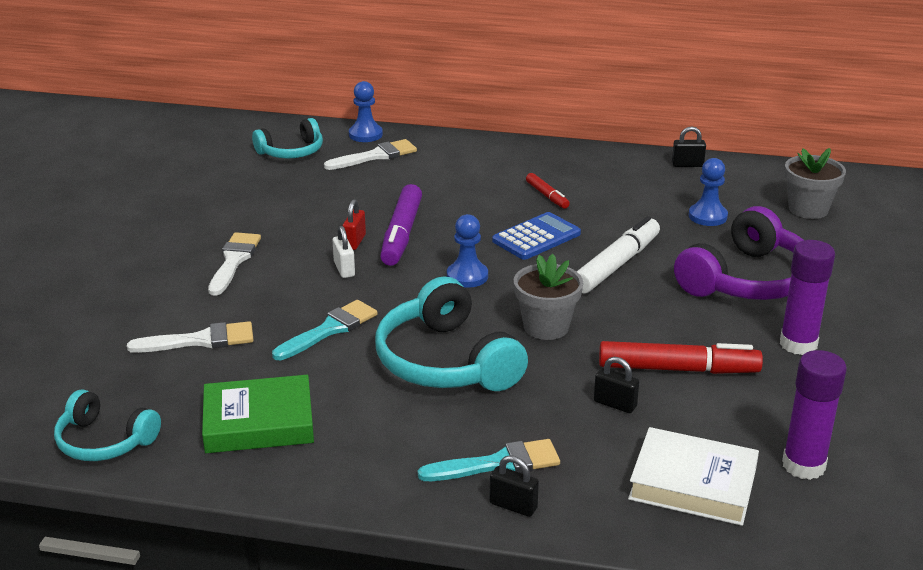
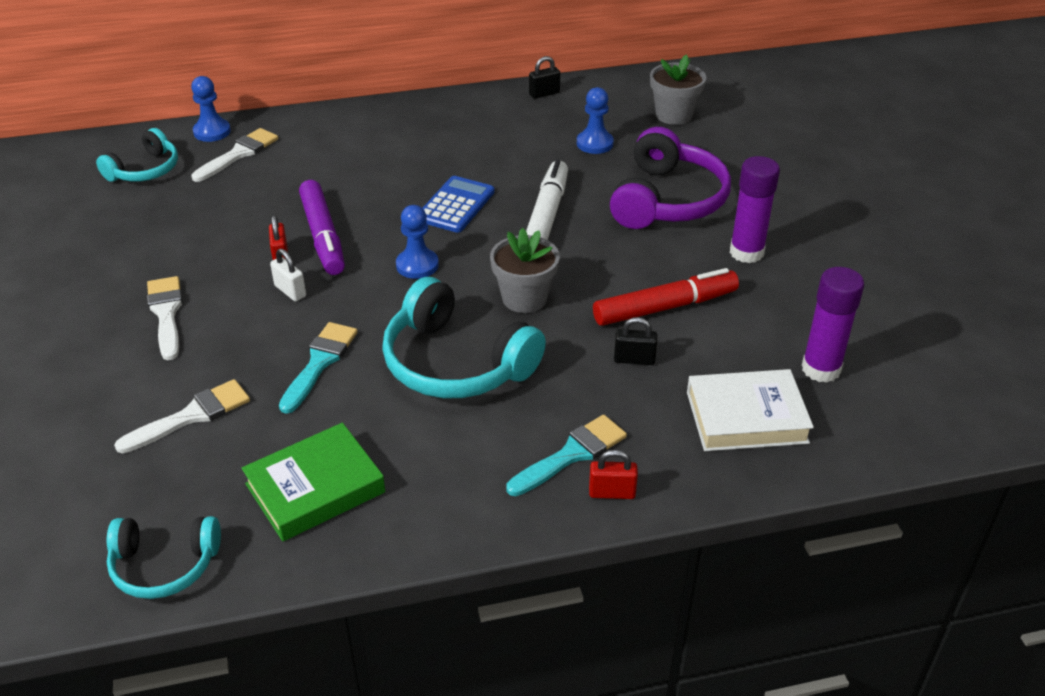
camera: 25 degrees left, 10 degrees up
black padlock [490,455,539,517] -> red padlock [589,449,638,499]
red marker [526,173,570,209] -> none

